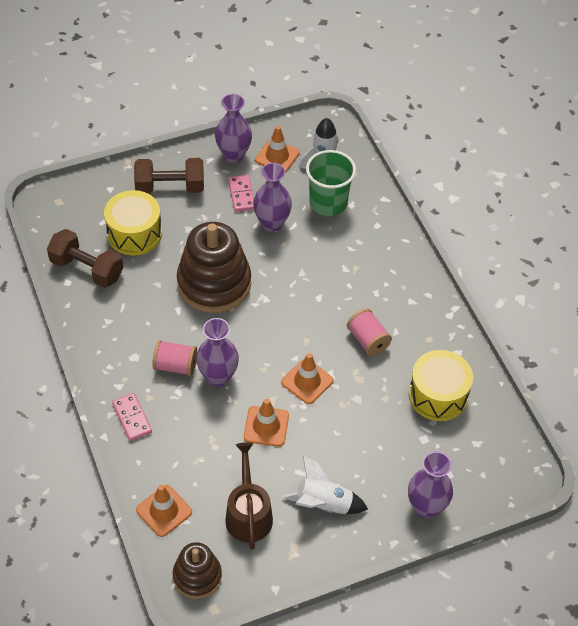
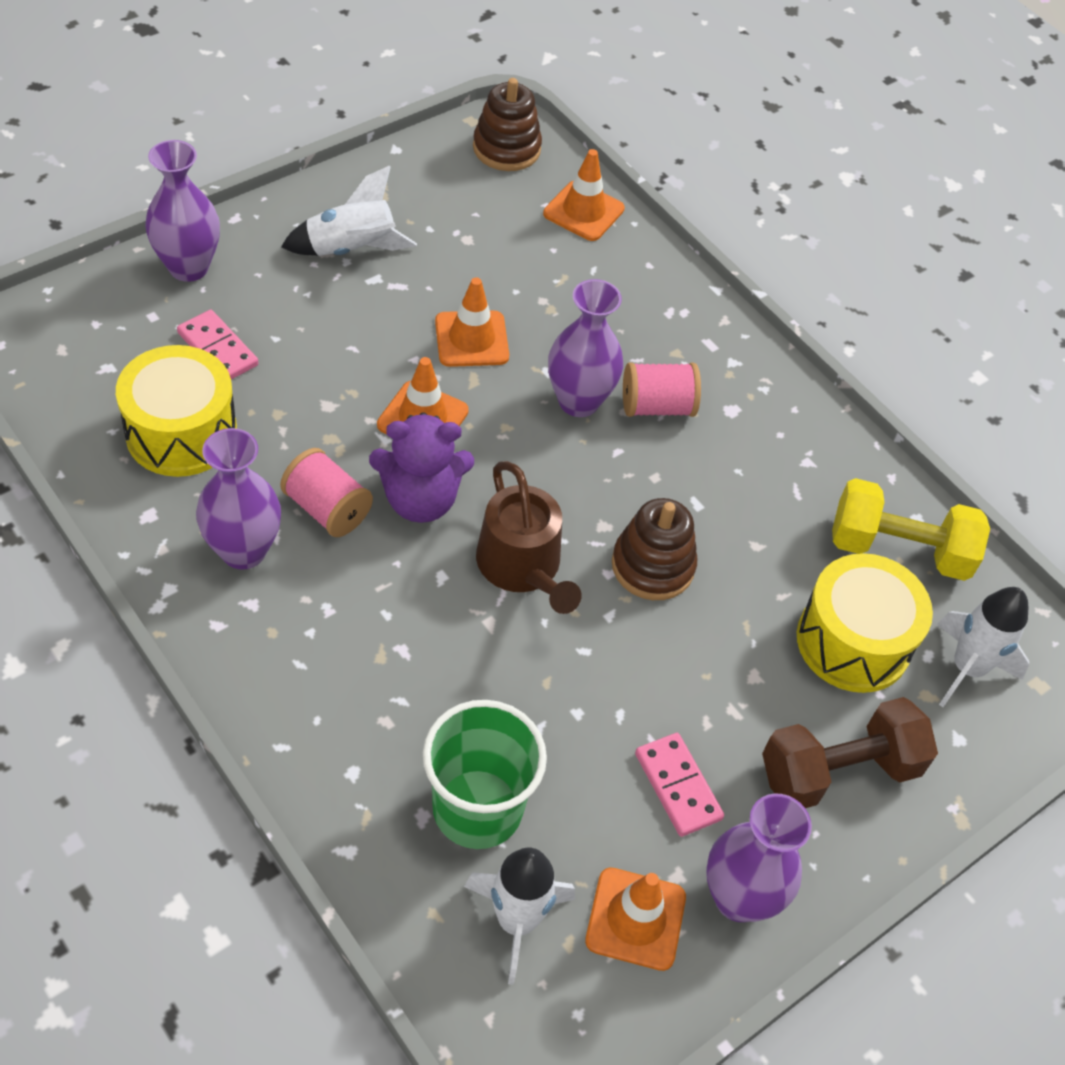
camera: 160 degrees right, 0 degrees up
brown dumbbell [47,229,123,288] -> yellow dumbbell [832,478,990,581]
pink domino [112,393,152,441] -> pink domino moved to [177,310,258,380]
brown stacking toy [177,222,251,313] -> brown stacking toy [612,498,698,600], size x0.57
brown watering can [225,443,273,549] -> brown watering can moved to [476,461,582,614]
purple vase [253,163,292,232] -> purple vase moved to [196,428,281,570]
none -> purple teddy bear [369,412,474,523]
none -> white rocket [937,587,1029,707]

